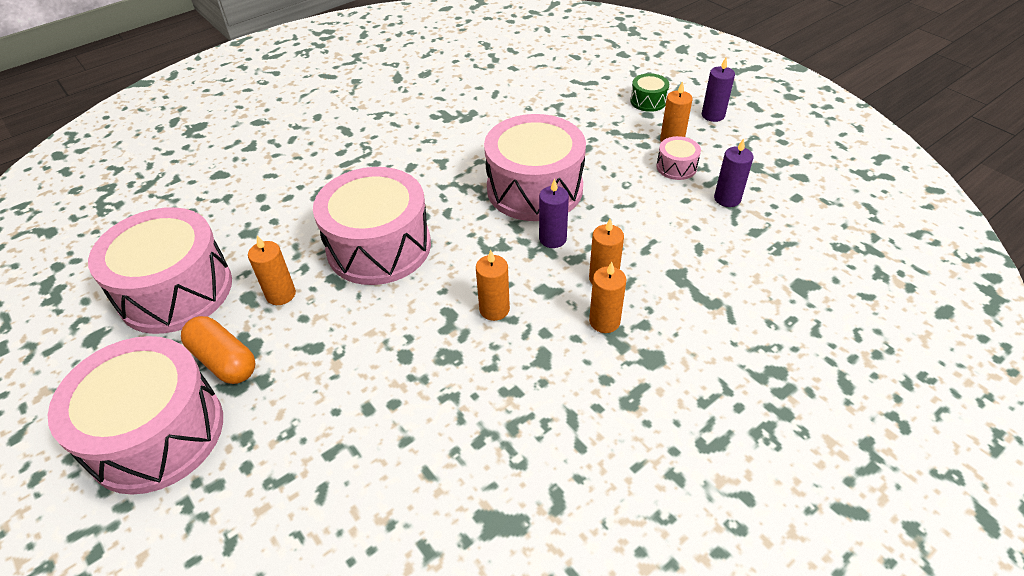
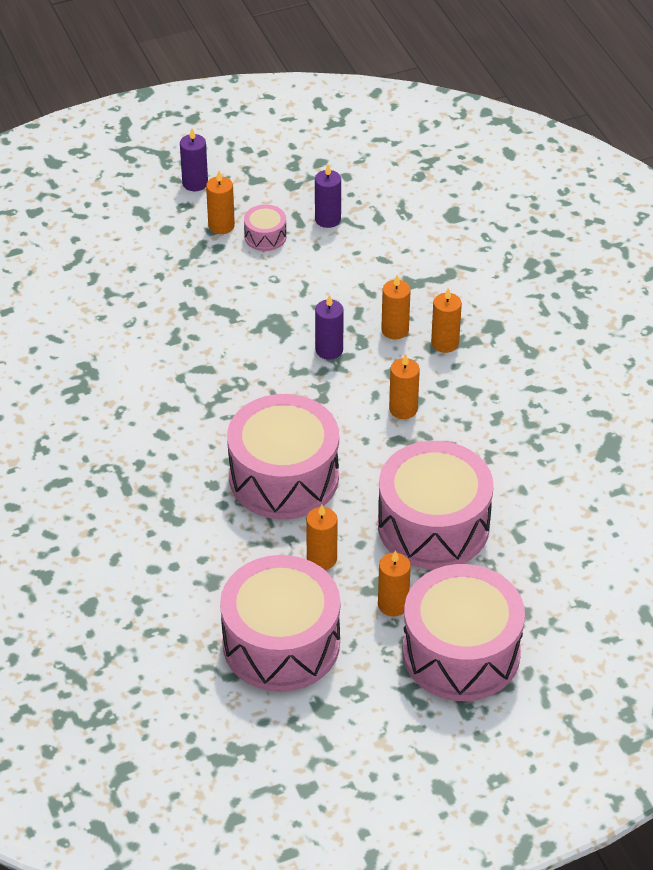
camera: 75 degrees left, 0 degrees up
orange capsule [181,316,256,384] -> orange candle [378,550,411,616]
pink drum [484,114,586,221] -> pink drum moved to [378,441,493,569]
green drum [630,73,669,112] -> none

